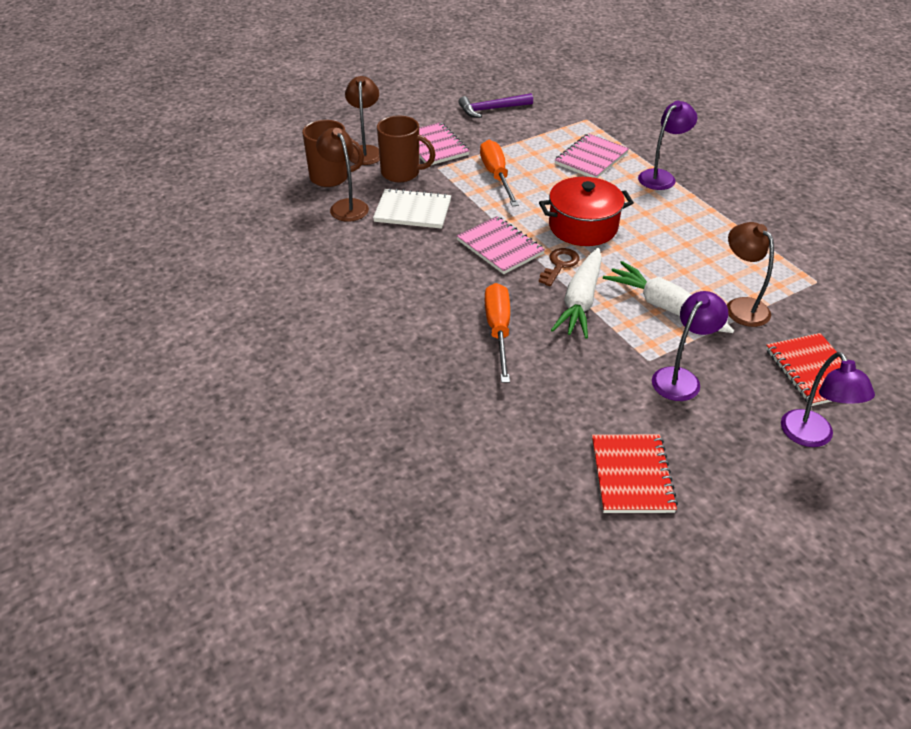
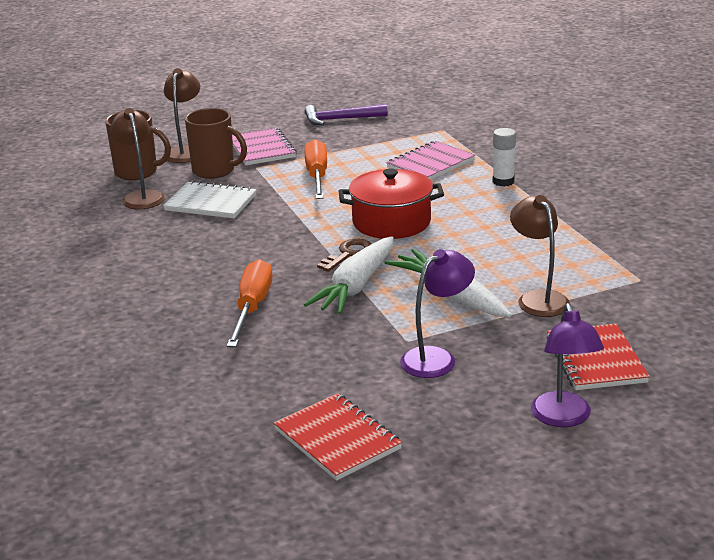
camera: 10 degrees right, 15 degrees down
pink notebook [456,216,545,274] -> none
red notebook [592,434,678,513] -> red notebook turned 45 degrees counterclockwise [274,393,402,481]
purple lamp [638,101,697,190] -> white glue stick [493,128,516,187]

